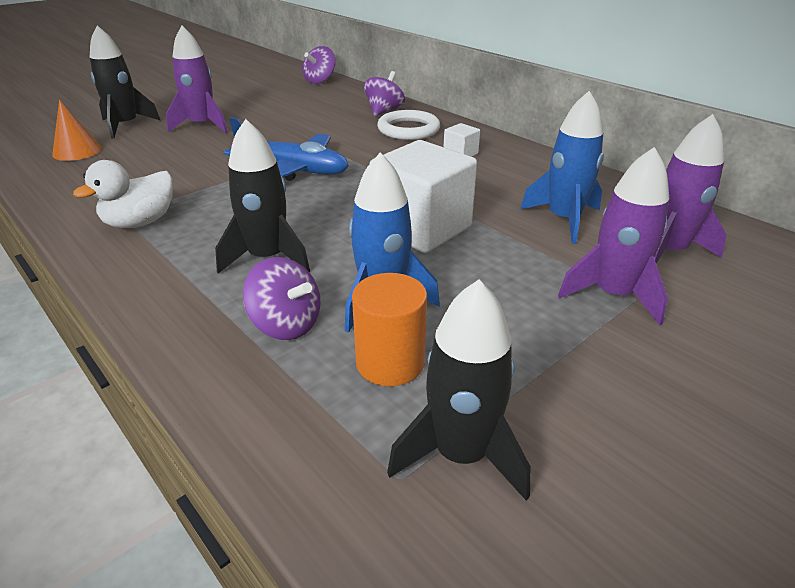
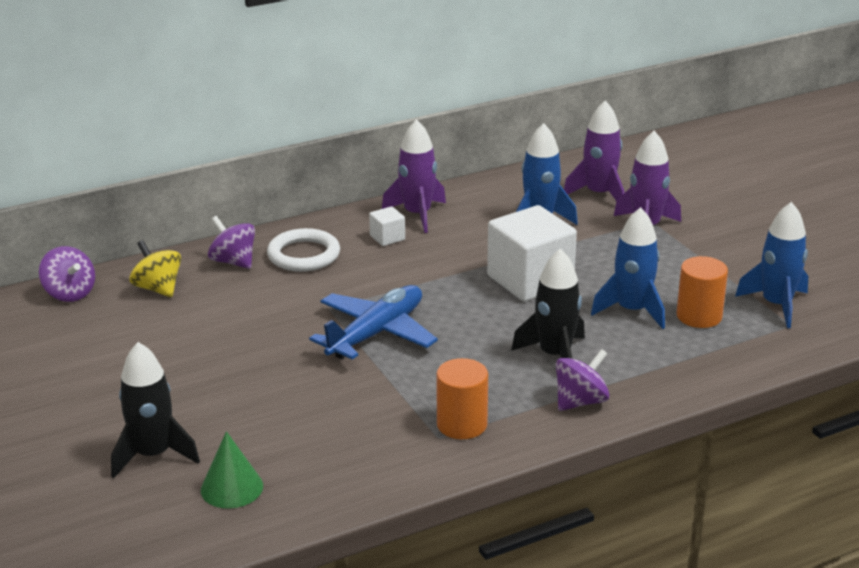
camera: 75 degrees left, 5 degrees down
orange cone [52,100,102,161] -> green cone [201,431,263,509]
white duck [73,160,173,228] -> orange cylinder [436,358,488,439]
purple rocket [166,26,228,133] -> purple rocket moved to [382,119,446,233]
purple spinning top [243,257,321,340] -> purple spinning top moved to [556,349,609,411]
black rocket [387,280,531,501] -> blue rocket [735,202,808,328]
none -> yellow spinning top [129,240,181,297]

